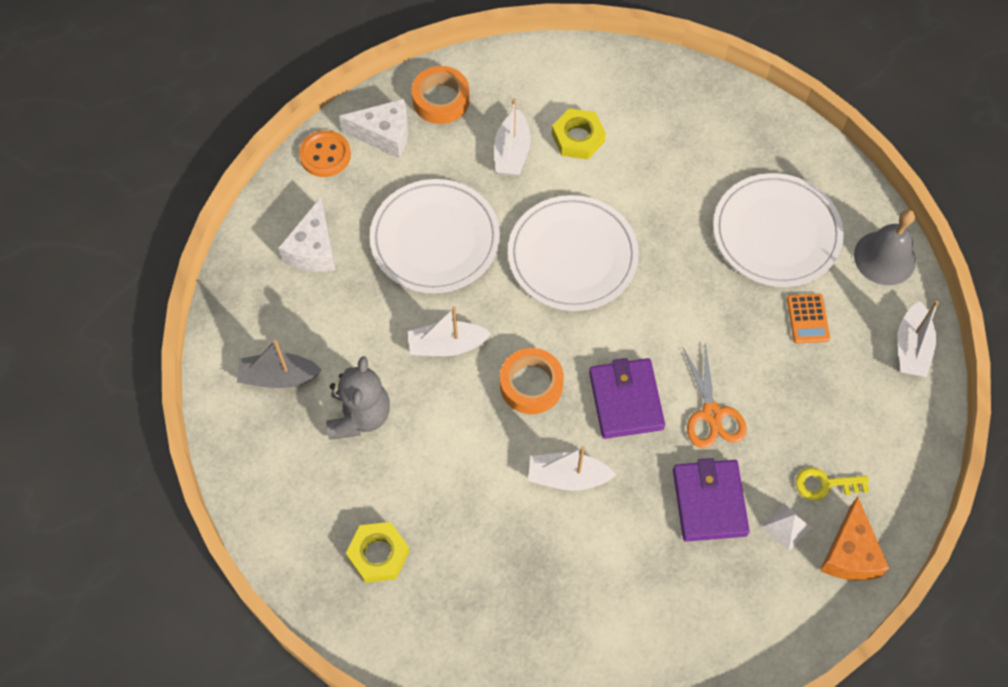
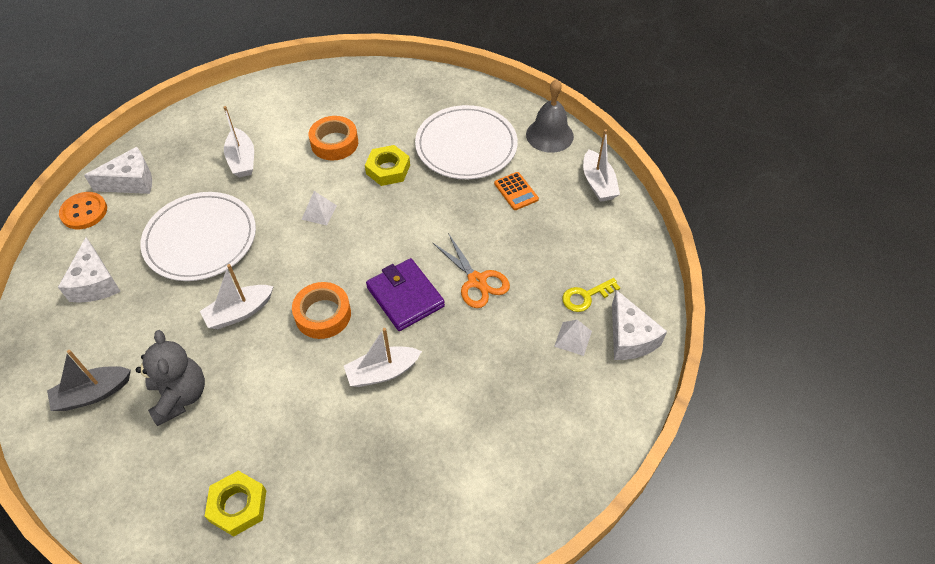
camera: 25 degrees left, 10 degrees down
orange tape [412,66,470,124] -> orange tape moved to [309,116,358,161]
white plate [508,195,639,311] -> white pyramid [301,191,337,225]
yellow nut [552,108,606,159] -> yellow nut moved to [365,145,410,186]
purple wallet [673,458,750,541] -> none
orange cheese [820,497,889,581] -> white cheese [612,290,667,360]

